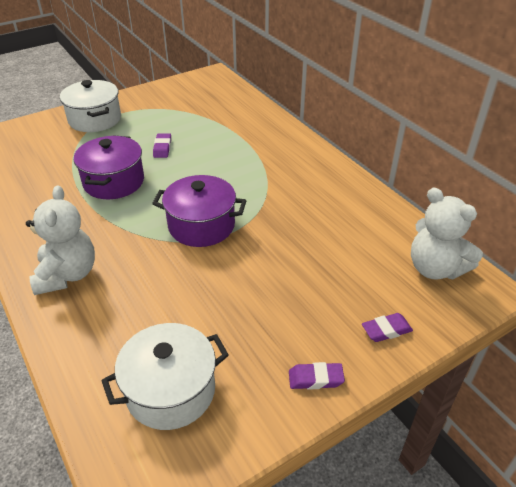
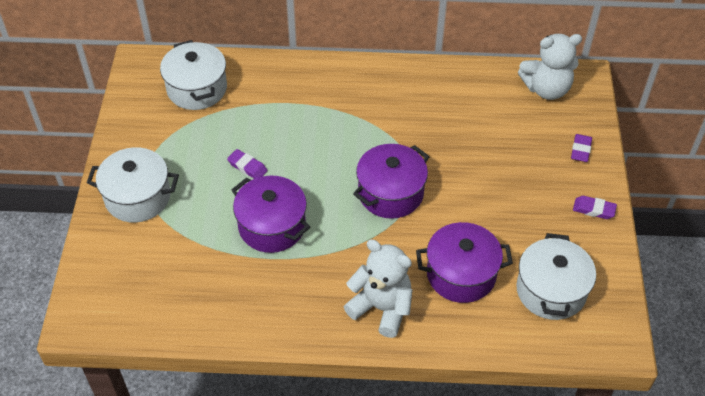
camera: 55 degrees left, 10 degrees up
purple eraser [289,362,345,390] -> purple eraser turned 75 degrees clockwise [573,196,617,219]
none -> white pot [160,40,227,110]
none -> purple pot [416,222,513,303]

